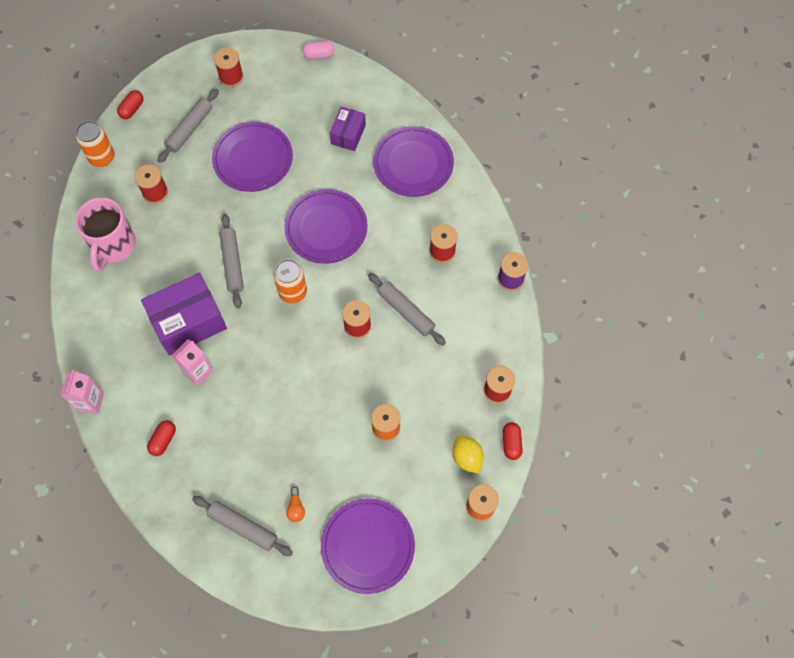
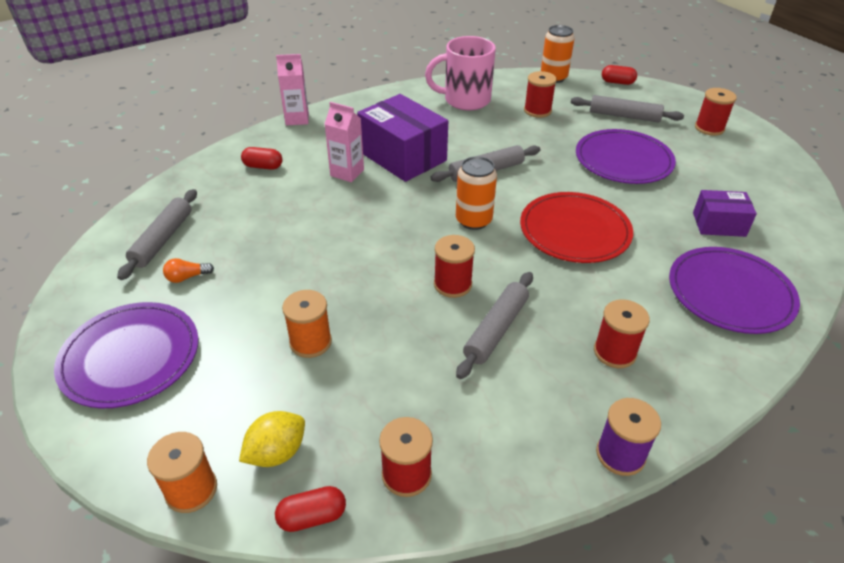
camera: 75 degrees right, 25 degrees down
purple plate [284,189,368,264] -> red plate [520,192,633,263]
pink capsule [302,41,335,59] -> none

